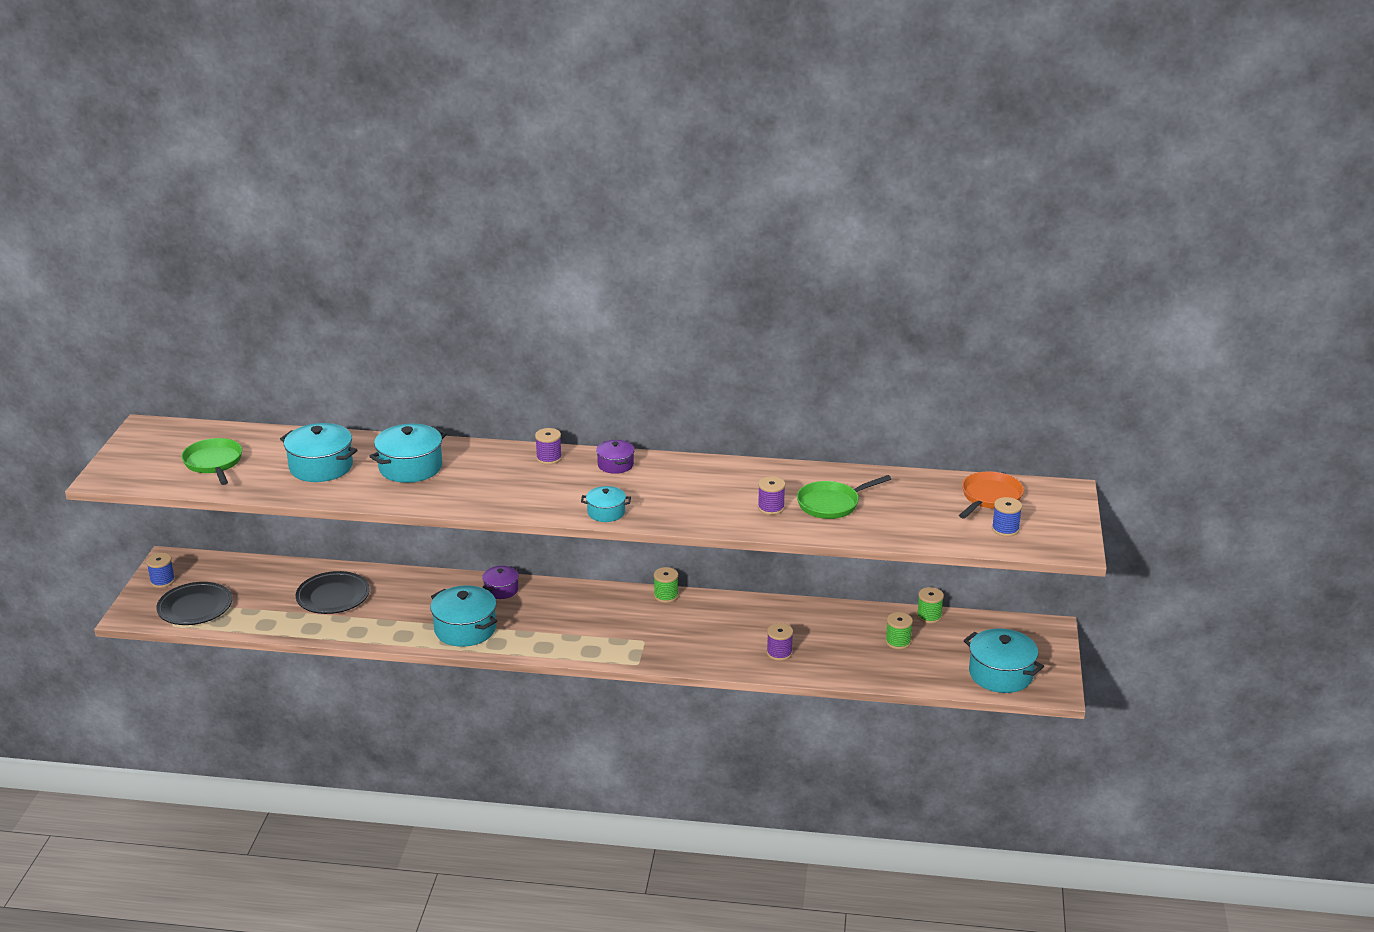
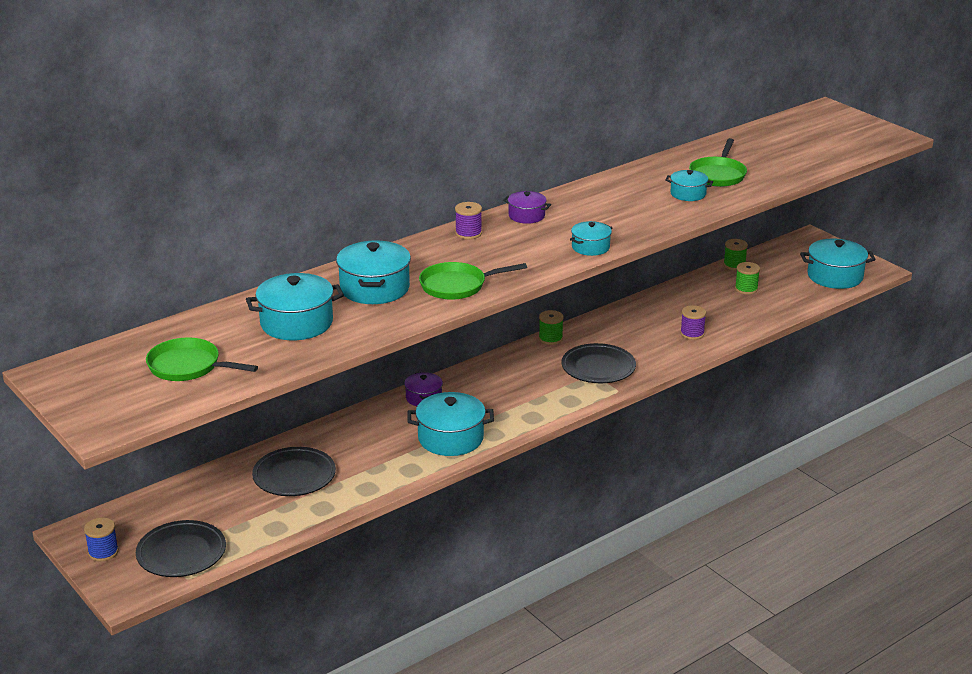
camera: 45 degrees left, 0 degrees up
purple spool [758,476,785,515] -> turquoise pot [665,170,713,201]
orange pan [959,471,1024,518] -> none
blue spool [992,497,1022,537] -> none
none -> green pan [419,262,527,300]
none -> black plate [561,343,636,383]

